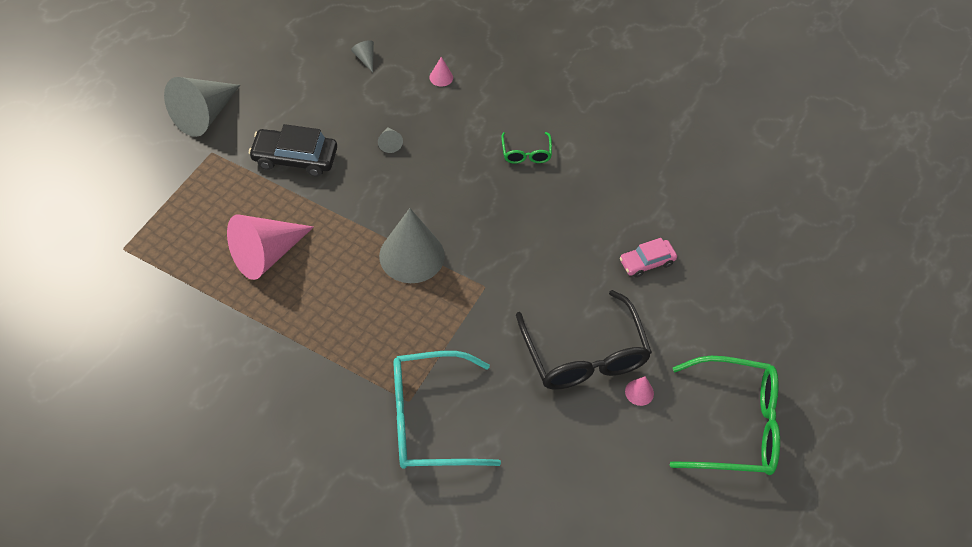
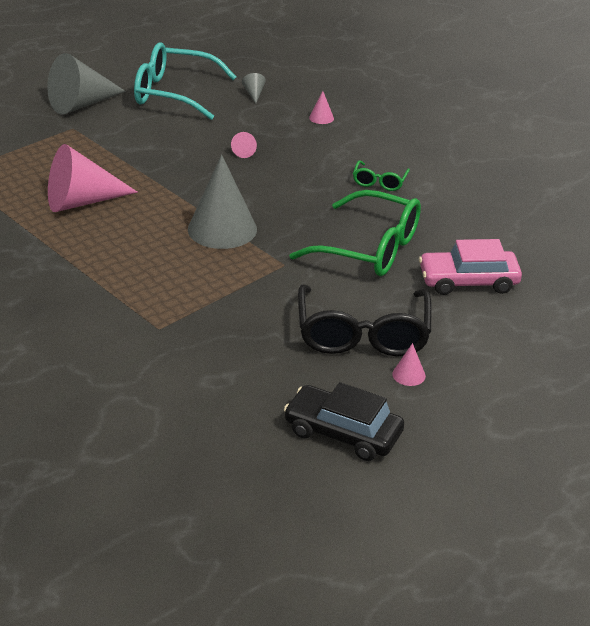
camera: 20 degrees right, 20 degrees down
black car [249,124,337,177] -> black car moved to [284,382,404,461]
grey cone [378,128,403,153] -> pink cone [231,132,257,158]
turquoise glasses [393,351,501,469] -> turquoise glasses moved to [134,42,236,120]
pink car [620,238,677,278] -> pink car [419,239,522,295], size x1.58
green glasses [670,356,780,475] -> green glasses moved to [289,190,421,276]

